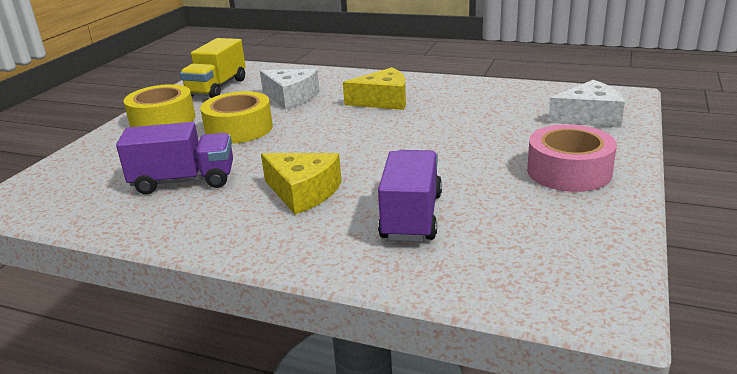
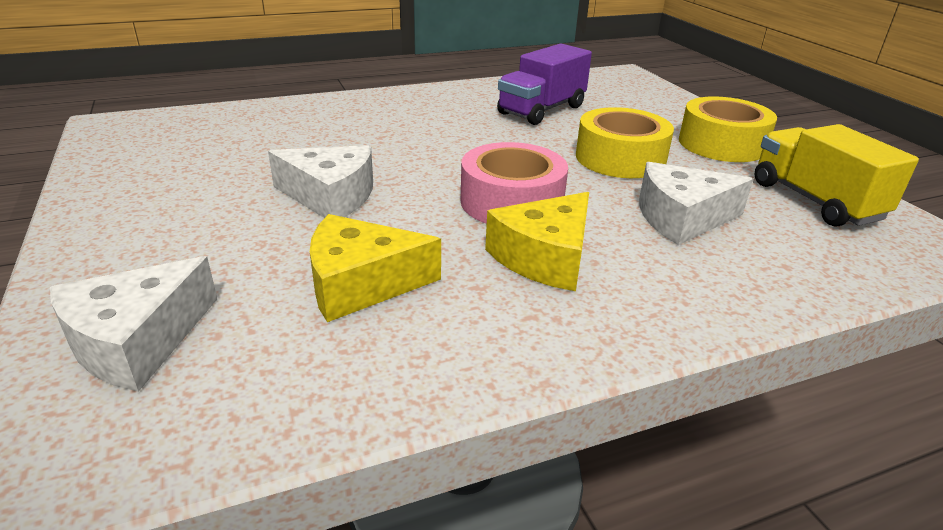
camera: 135 degrees right, 5 degrees up
yellow cheese [261,153,341,215] -> yellow cheese moved to [310,214,441,322]
purple truck [378,150,442,242] -> none
pink tape [527,124,617,192] -> pink tape moved to [461,142,568,224]
none -> white cheese [268,145,373,218]

